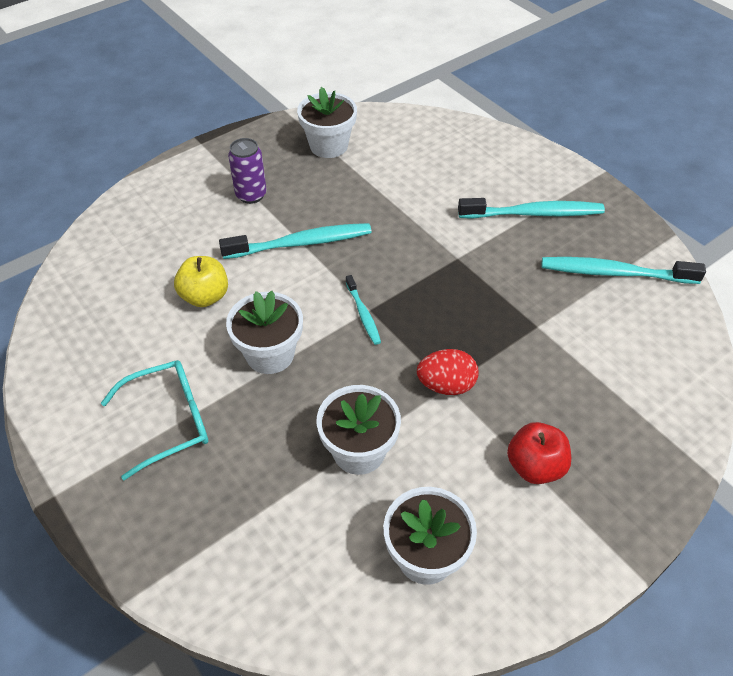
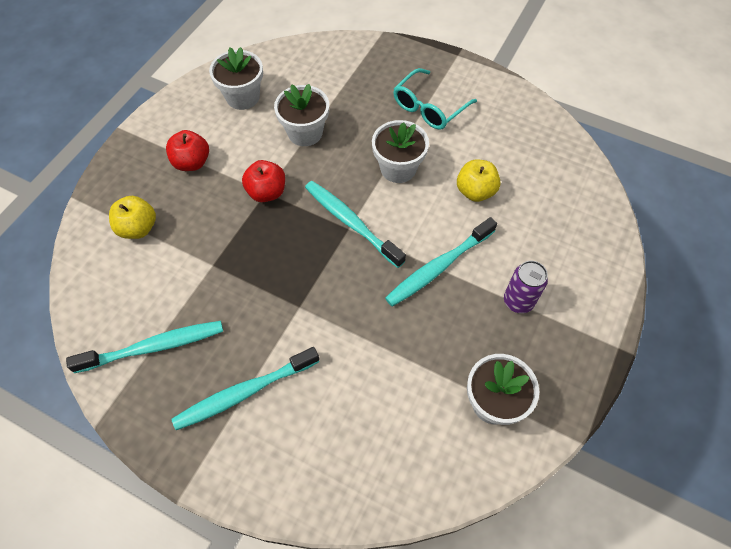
camera: 155 degrees right, 10 degrees up
turquoise toothbrush [346,275,381,345] -> turquoise toothbrush [305,181,406,268], size x1.87
red egg [417,349,479,395] -> red apple [242,160,285,202]
none -> yellow apple [109,196,156,239]

